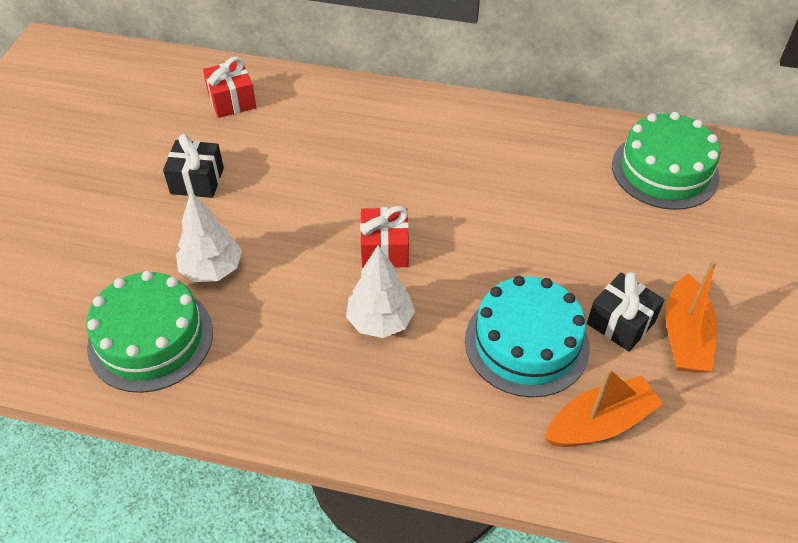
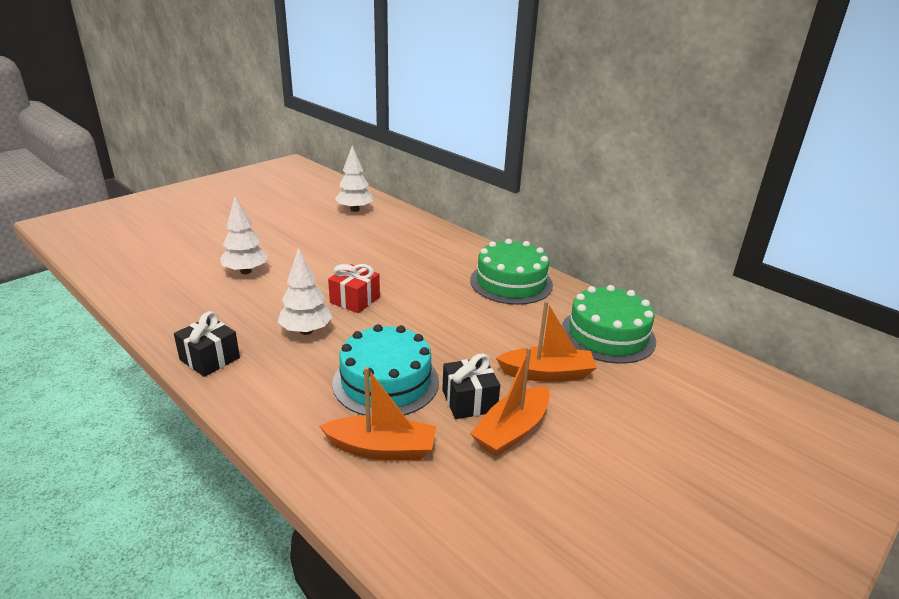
camera: 30 degrees right, 20 degrees down
green cake [86,271,213,393] -> green cake moved to [470,239,553,305]
black gift [163,134,224,198] -> black gift moved to [174,311,240,377]
red gift [203,56,256,118] -> white tree [335,146,373,212]
none -> orange boat [496,301,597,382]

